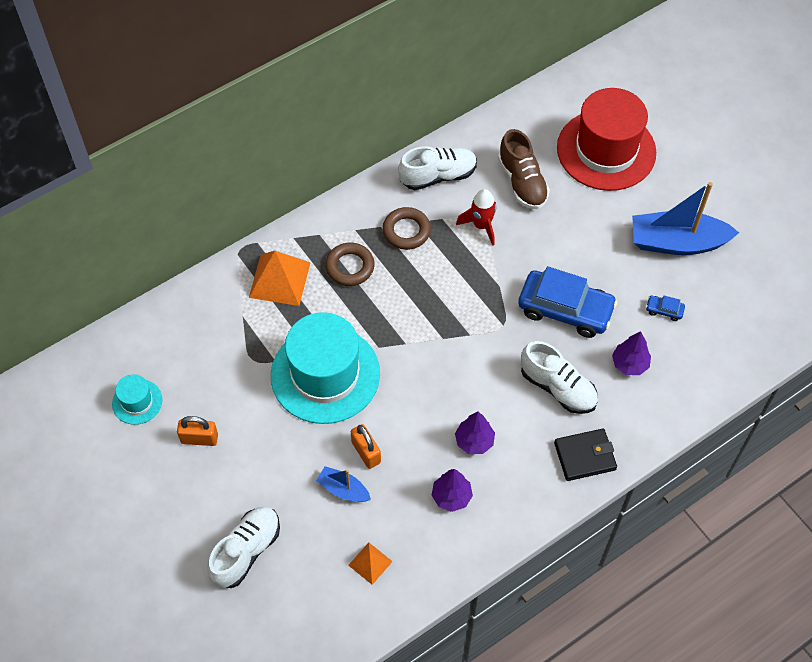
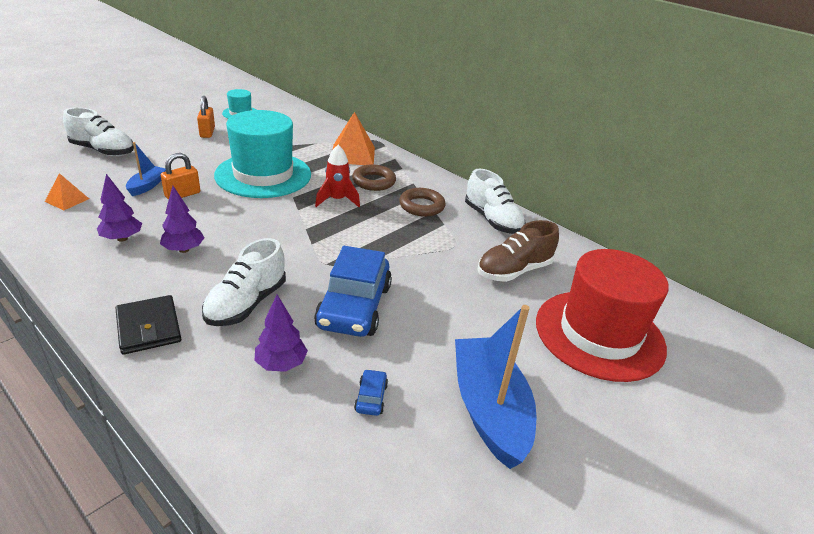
camera: 75 degrees right, 25 degrees down
red rocket [456,189,496,246] -> red rocket moved to [315,145,360,207]

